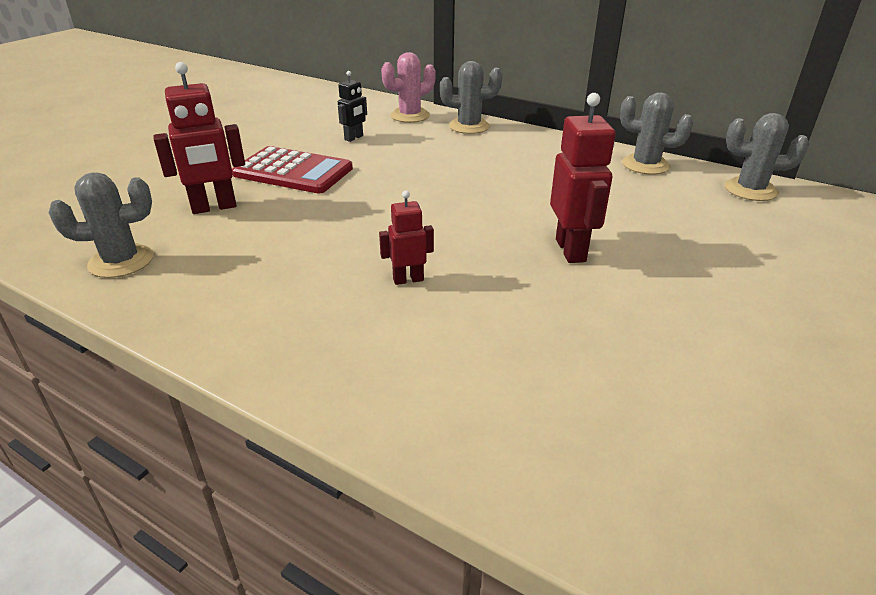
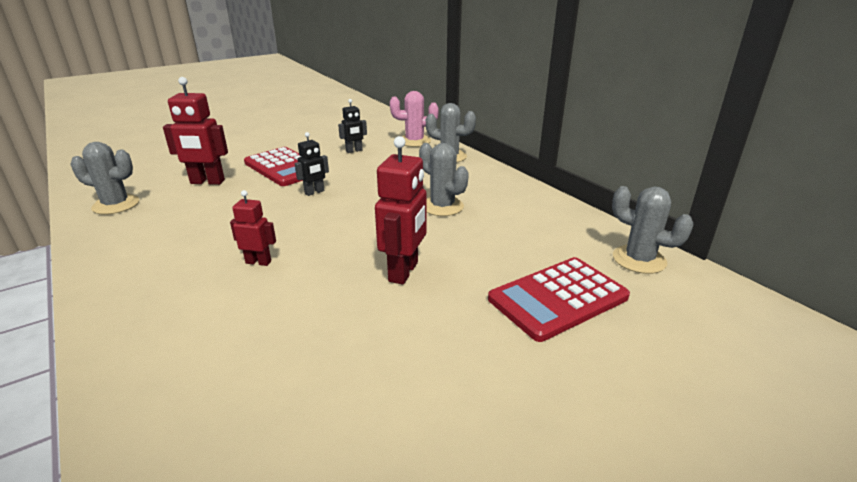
camera: 25 degrees right, 5 degrees down
grey cactus [620,92,693,174] -> grey cactus moved to [419,143,469,216]
none -> black robot [295,132,329,196]
none -> red calculator [488,257,630,342]

